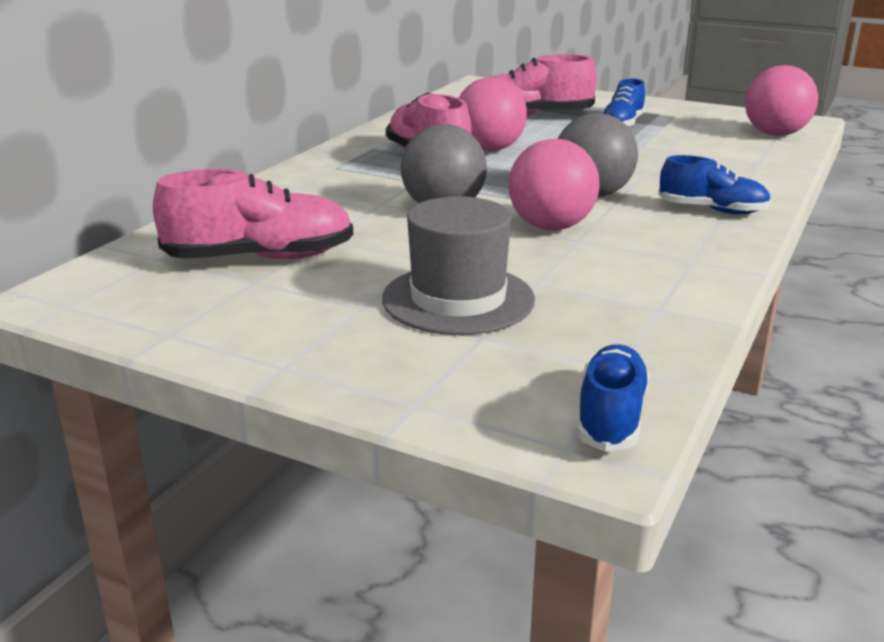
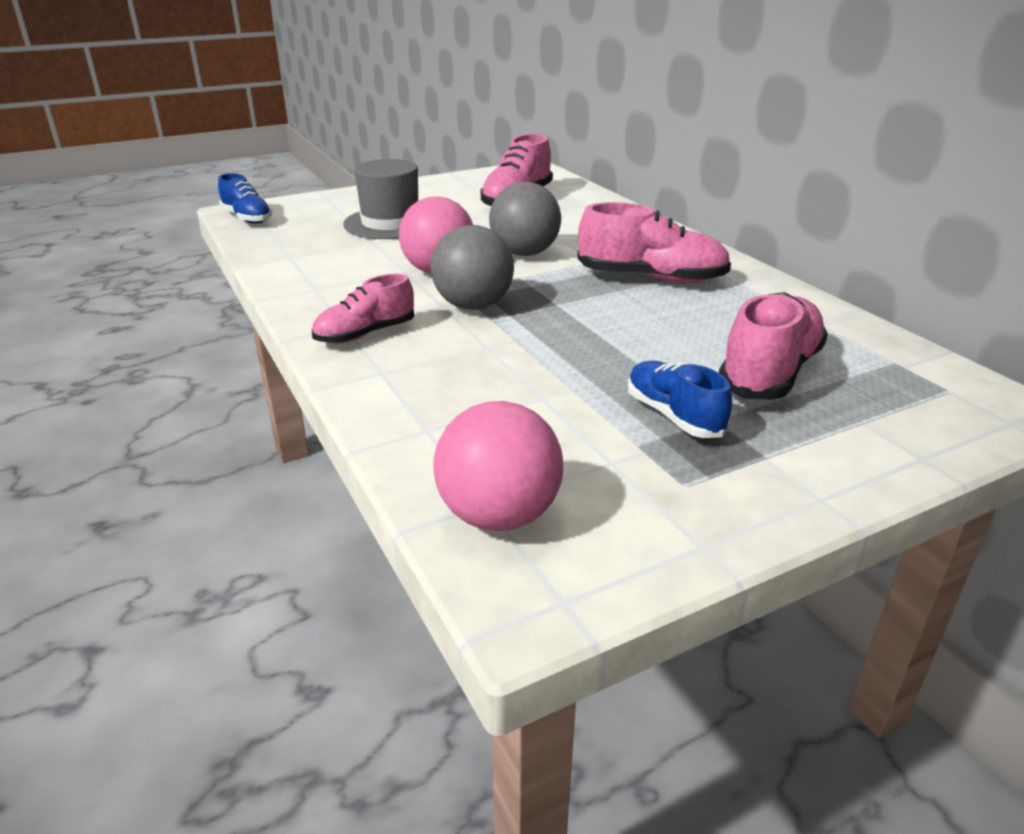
camera: 125 degrees right, 5 degrees up
pink ball [459,77,527,151] -> none
blue shoe [658,155,771,214] -> pink shoe [312,273,414,344]

